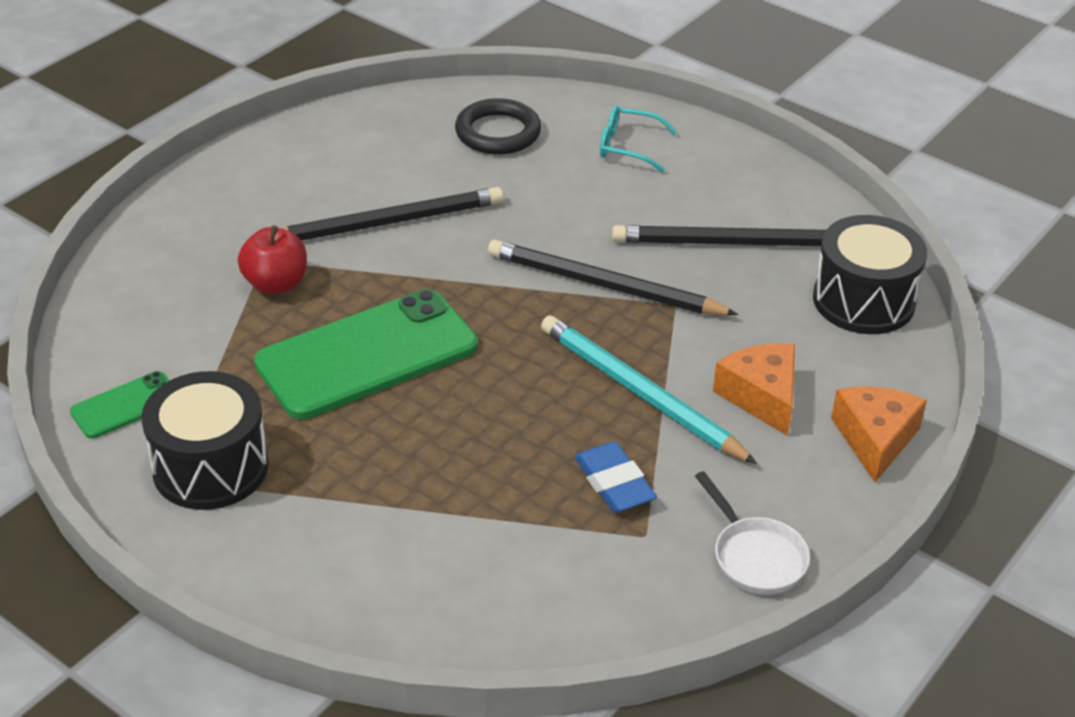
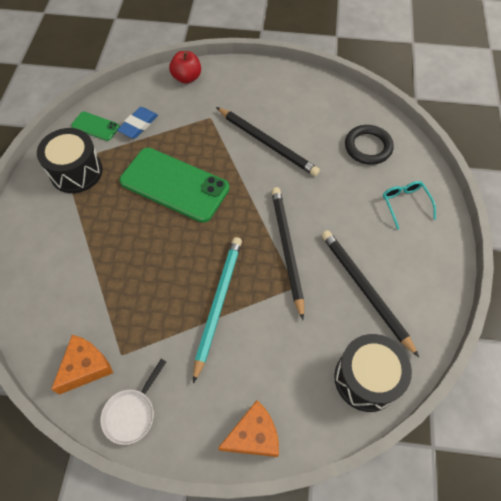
camera: 60 degrees right, 20 degrees up
red apple [238,225,307,294] -> red apple moved to [169,51,201,84]
blue eraser [574,441,657,513] -> blue eraser moved to [117,107,158,139]
orange cheese [713,343,795,436] -> orange cheese moved to [51,335,113,395]

